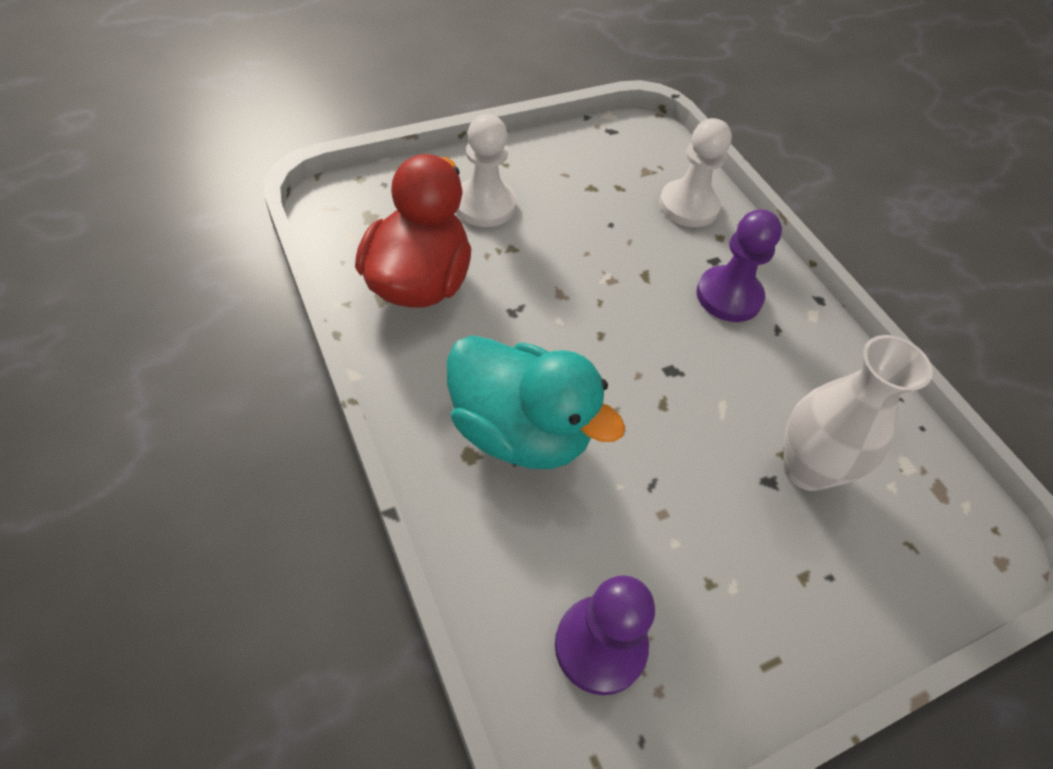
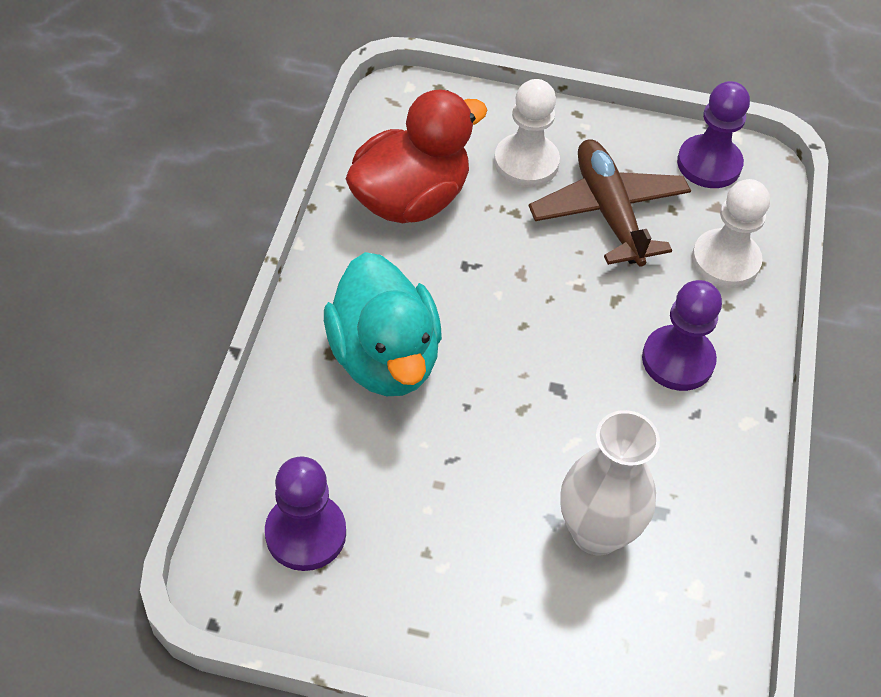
camera: 40 degrees right, 0 degrees up
none -> brown plane [529,139,691,267]
none -> purple pawn [677,81,750,188]

